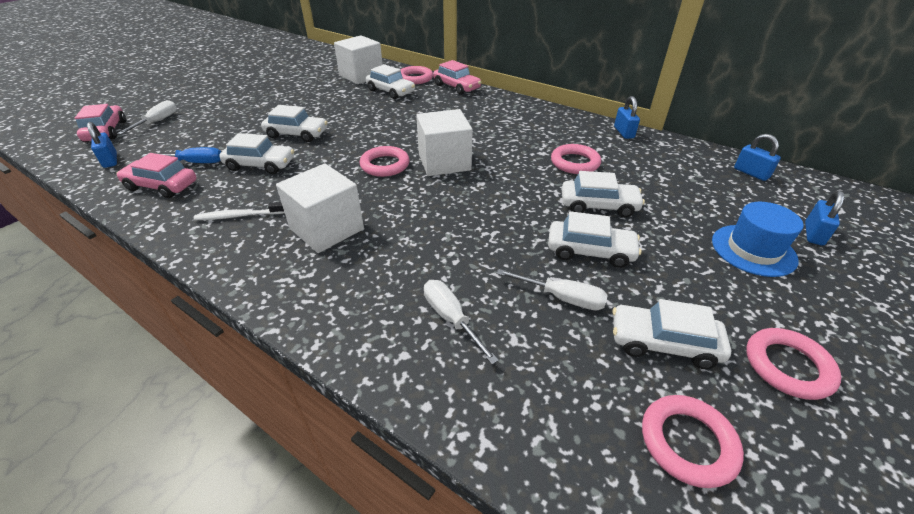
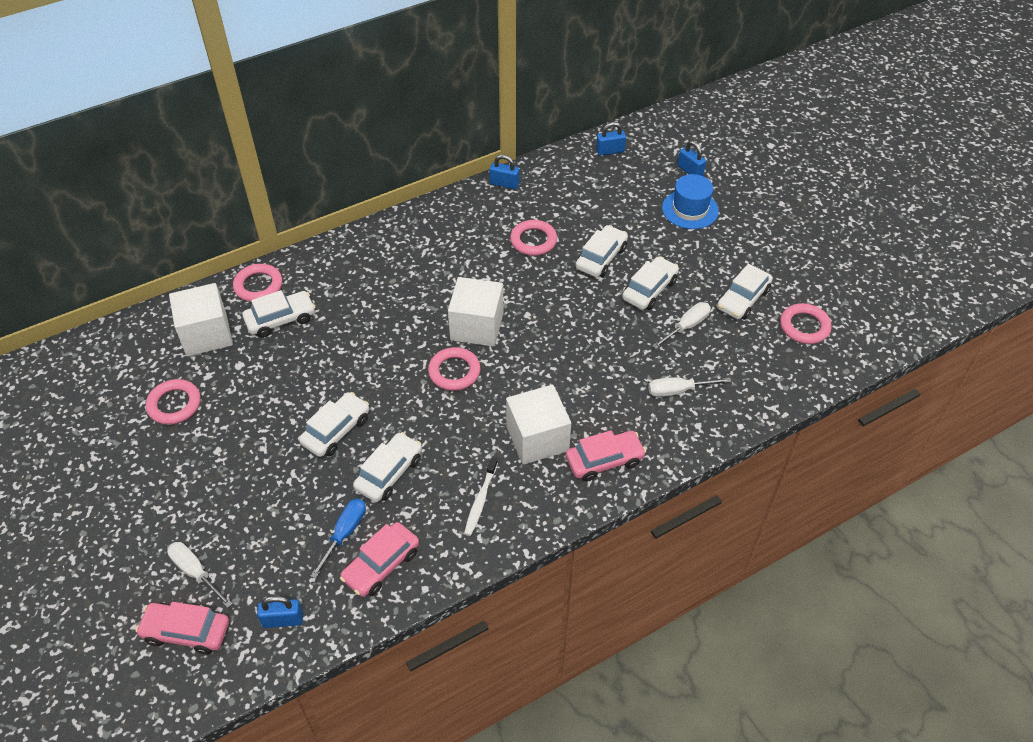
camera: 65 degrees left, 10 degrees up
pink car [433,60,481,95] -> pink car moved to [566,430,646,482]
pink ring [746,328,842,400] -> pink ring moved to [146,379,201,425]

